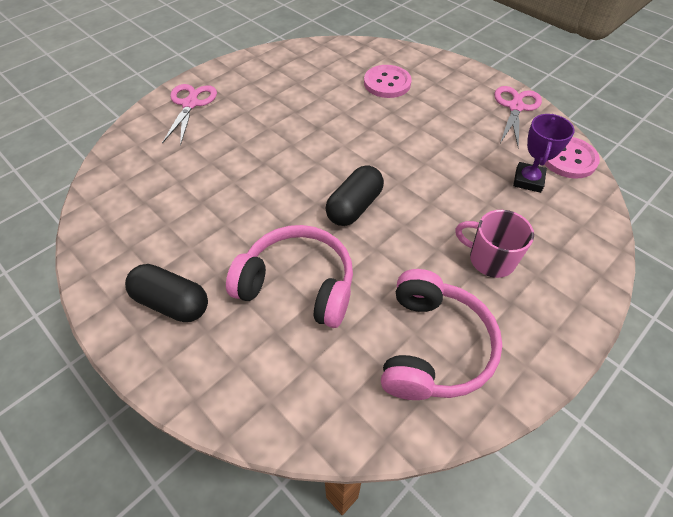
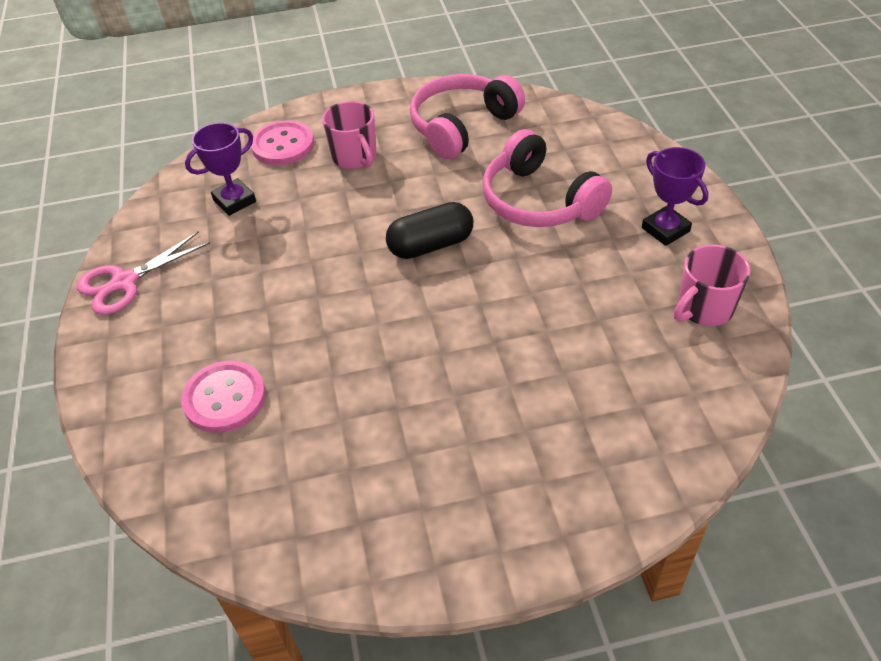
camera: 145 degrees left, 5 degrees down
black capsule [125,264,208,322] -> purple trophy [642,147,708,246]
pink scissors [162,84,217,146] -> none
pink button [545,137,600,179] -> pink button moved to [251,121,314,165]
none -> pink mug [674,244,751,326]

